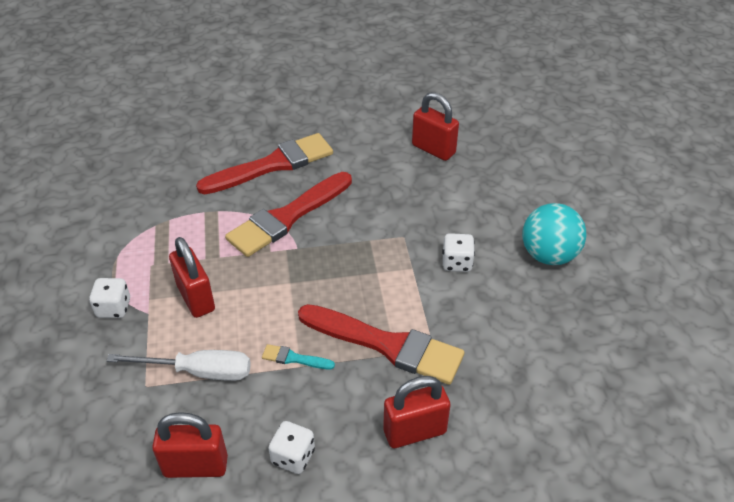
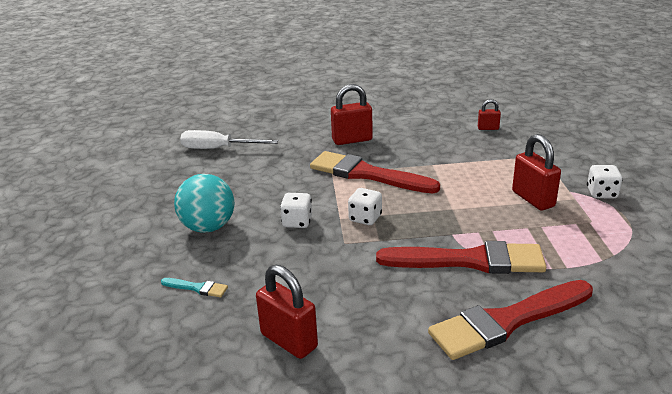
camera: 175 degrees left, 15 degrees down
white screwdriver [106,350,251,381] -> white screwdriver moved to [180,130,278,149]
red padlock [152,412,228,478] -> red padlock [478,99,501,130], size x0.54
red brush [225,172,352,257] -> red brush turned 45 degrees clockwise [376,241,546,274]
turquoise brush [262,344,335,370] -> turquoise brush moved to [161,278,228,297]
white dice [268,421,315,474] -> white dice moved to [348,188,382,225]

